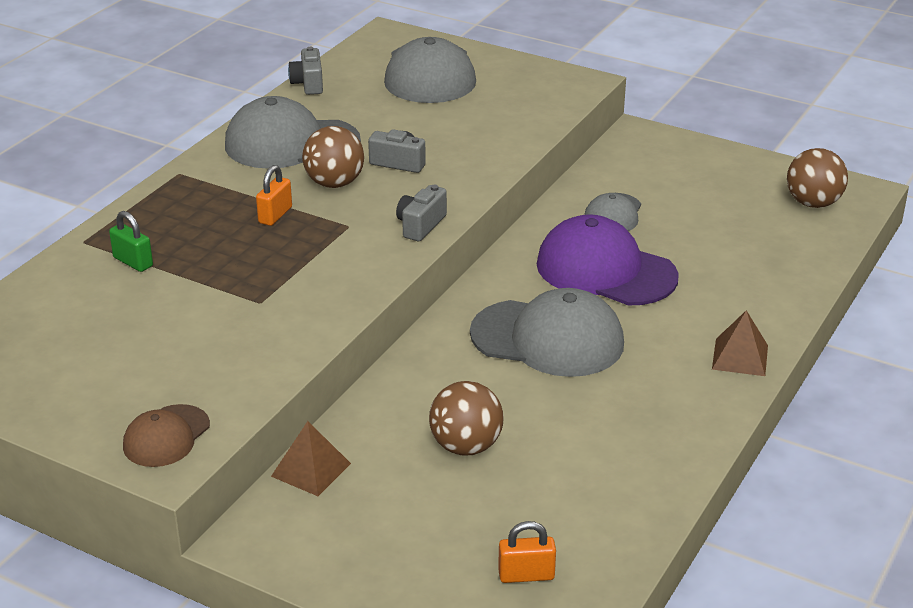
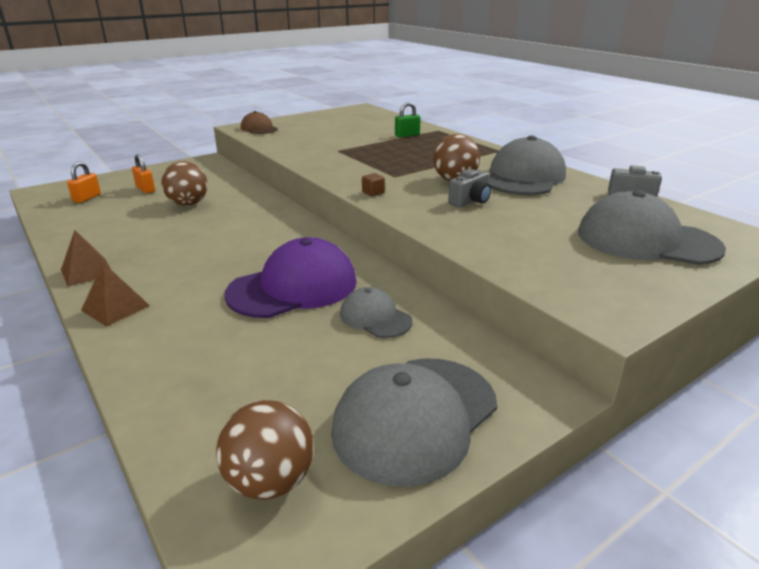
camera: 115 degrees right, 5 degrees down
orange padlock [256,165,292,226] -> orange padlock moved to [132,154,155,193]
brown pyramid [271,421,351,496] -> brown pyramid moved to [61,230,111,287]
grey camera [396,185,447,241] -> brown cube [362,173,385,196]
grey cap [470,288,624,377] -> grey cap moved to [331,358,497,487]

